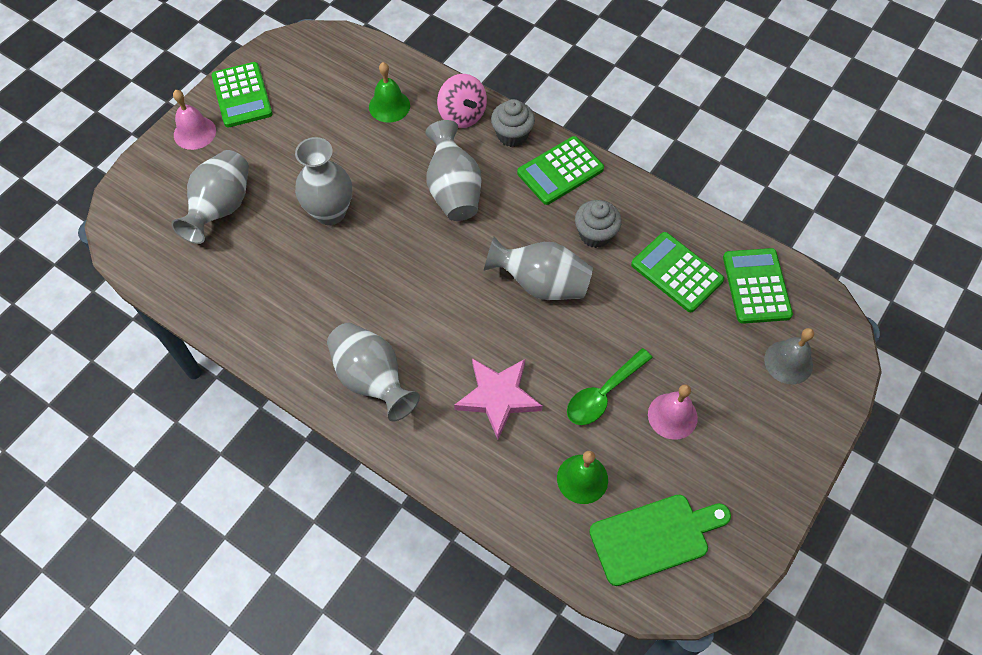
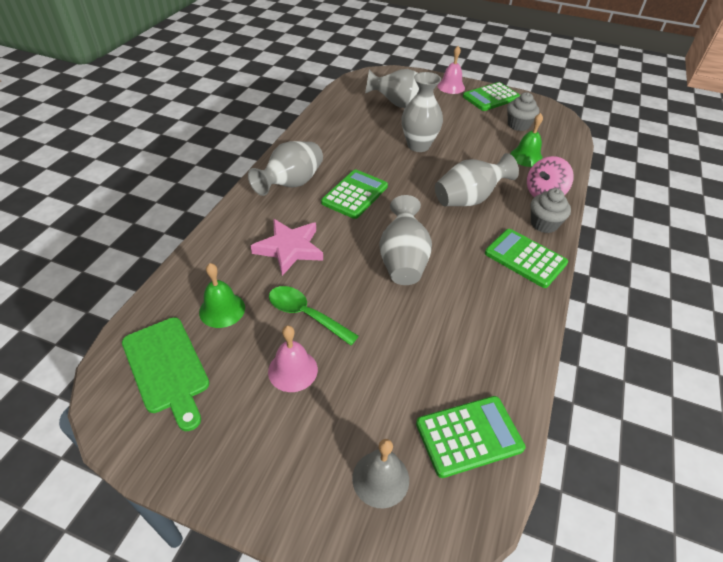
camera: 75 degrees right, 15 degrees down
grey cupcake [575,200,622,248] -> grey cupcake moved to [507,92,539,131]
green calculator [631,232,724,312] -> green calculator moved to [321,169,388,219]

